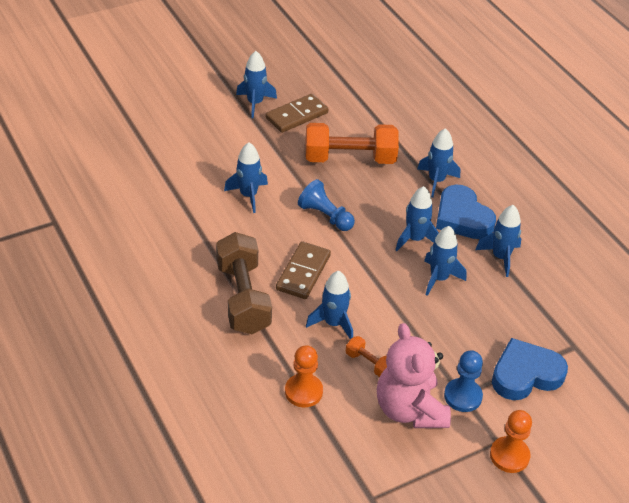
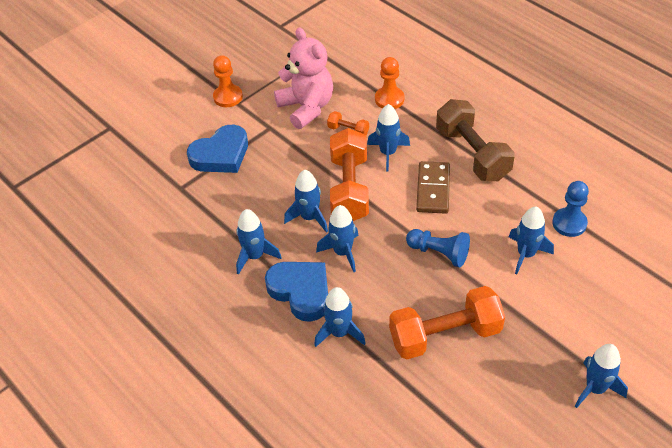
camera: 170 degrees right, 5 degrees up
brown domino [266,94,328,133] -> none
blue pawn [444,350,483,412] -> blue pawn moved to [552,181,589,237]
none -> orange dumbbell [330,128,369,221]

